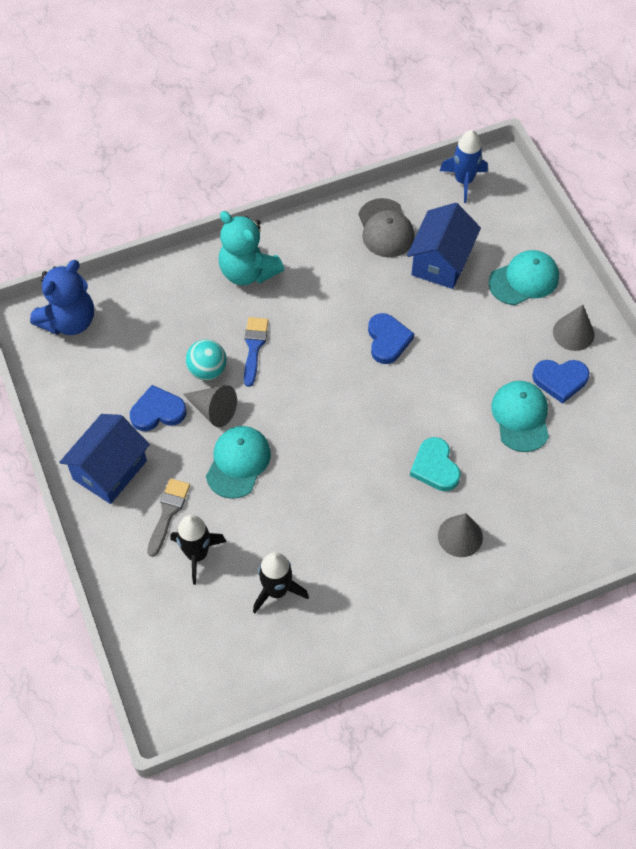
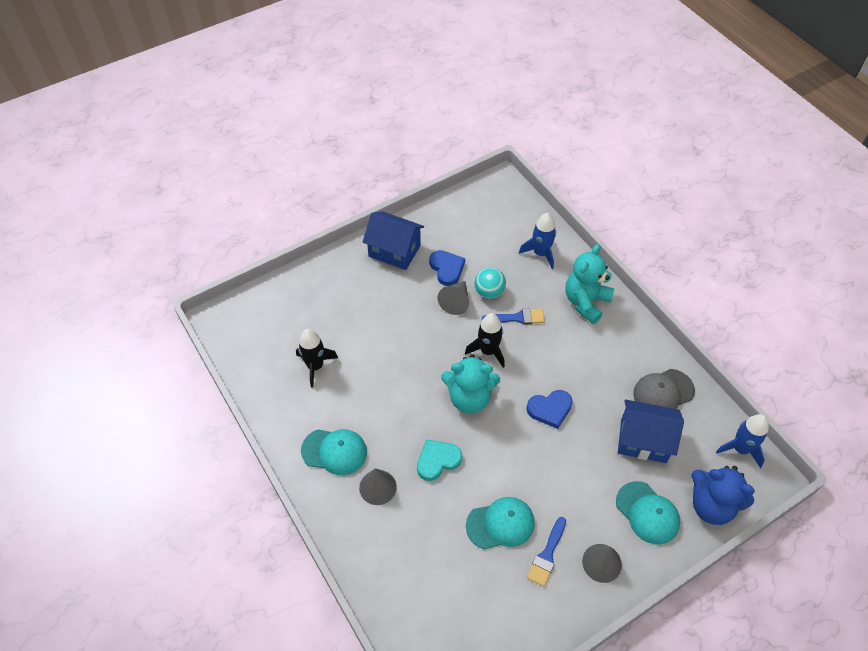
camera: 80 degrees right, 5 degrees down
blue teddy bear [30,260,94,335] -> blue teddy bear moved to [692,466,755,525]
grey brush [147,478,190,557] -> none
black rocket [170,515,227,585] -> black rocket moved to [465,313,505,368]
turquoise cap [206,426,271,499] -> turquoise cap moved to [301,429,367,475]
blue heart [532,360,590,404] -> blue brush [527,517,566,586]
none -> turquoise teddy bear [441,354,500,414]
none -> blue rocket [519,213,556,269]

